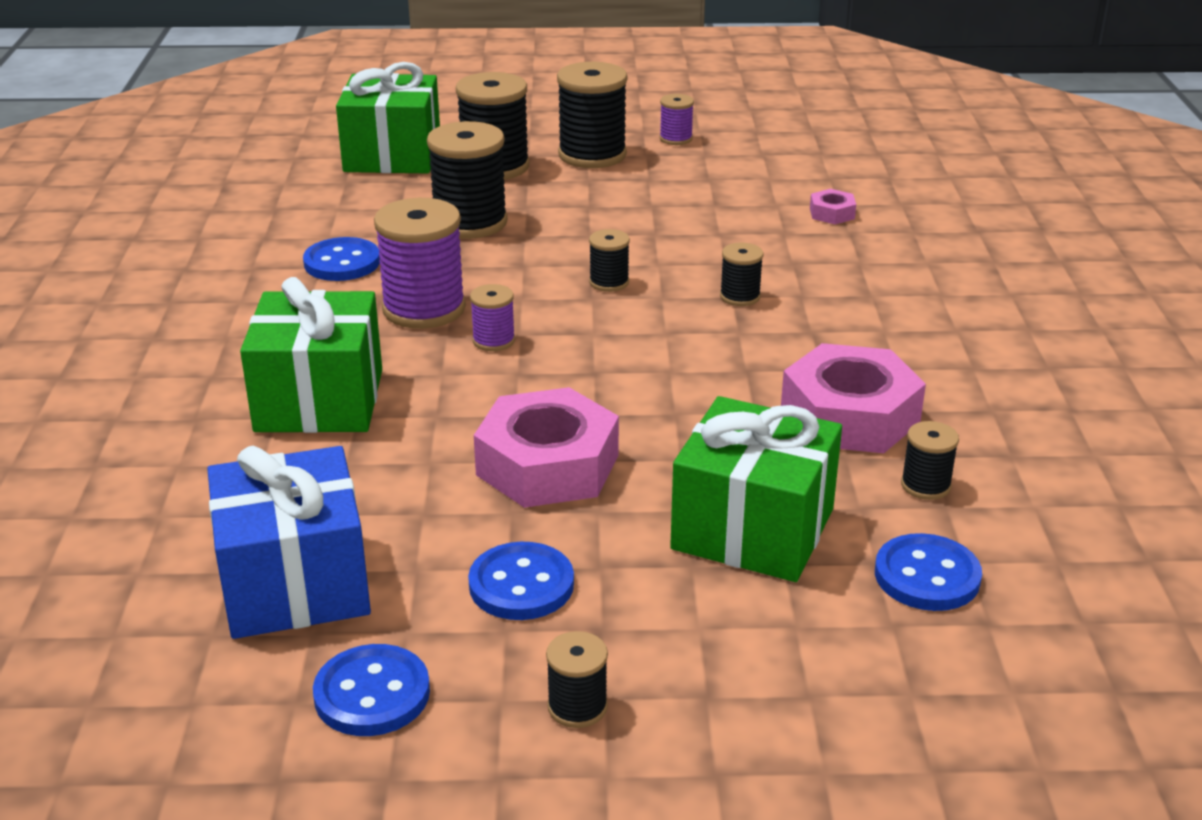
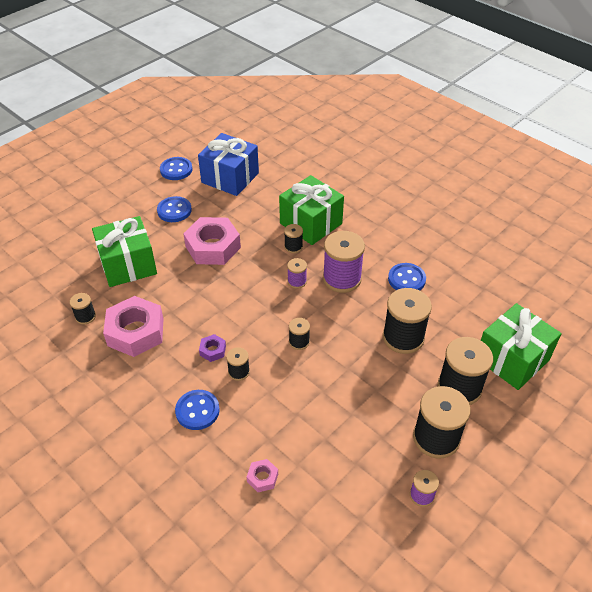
camera: 135 degrees right, 15 degrees up
black spool [546,631,608,728] -> black spool moved to [284,224,303,253]
blue button [875,533,982,611] -> blue button moved to [175,390,220,430]
none -> purple nut [199,334,226,362]

